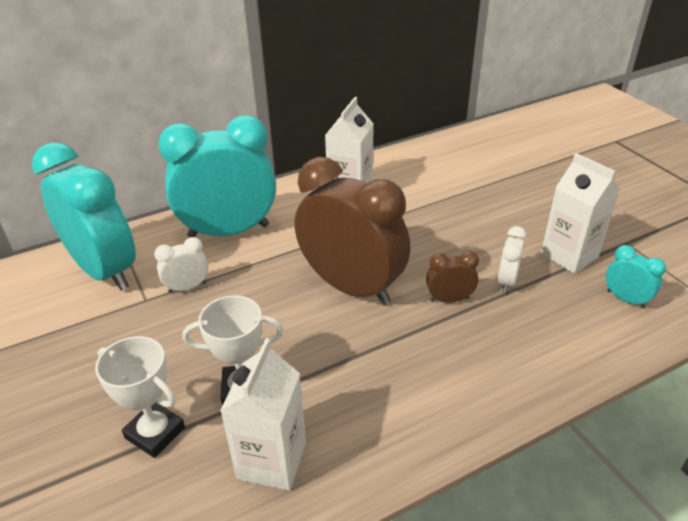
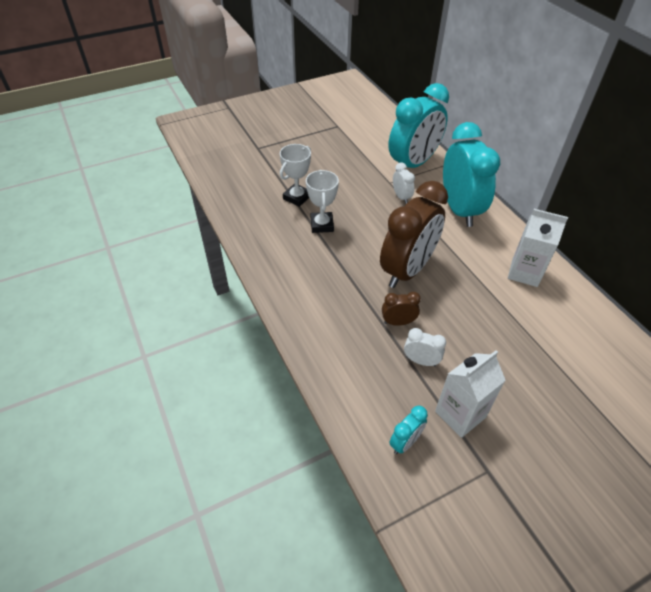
camera: 90 degrees right, 10 degrees up
white carton [220,339,306,491] -> none
brown clock [426,251,479,303] -> brown clock turned 90 degrees counterclockwise [382,292,421,326]

